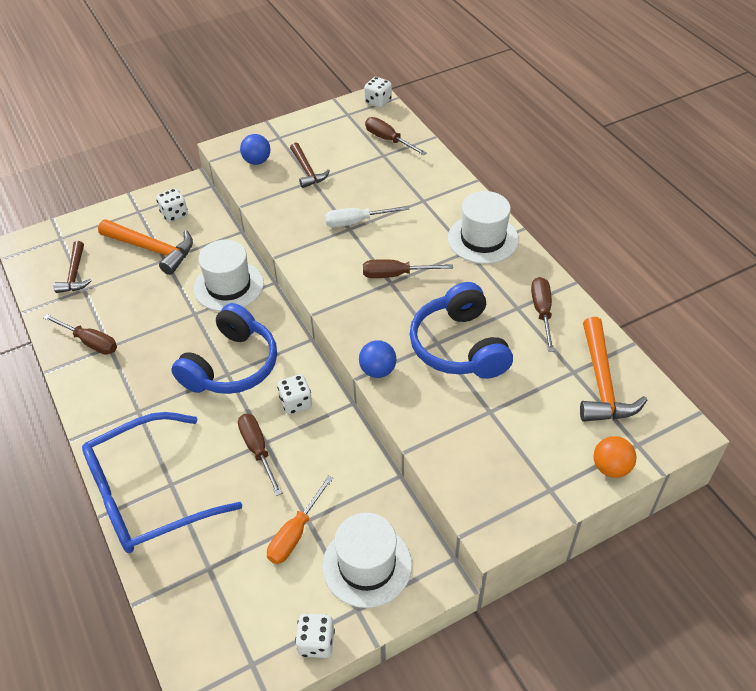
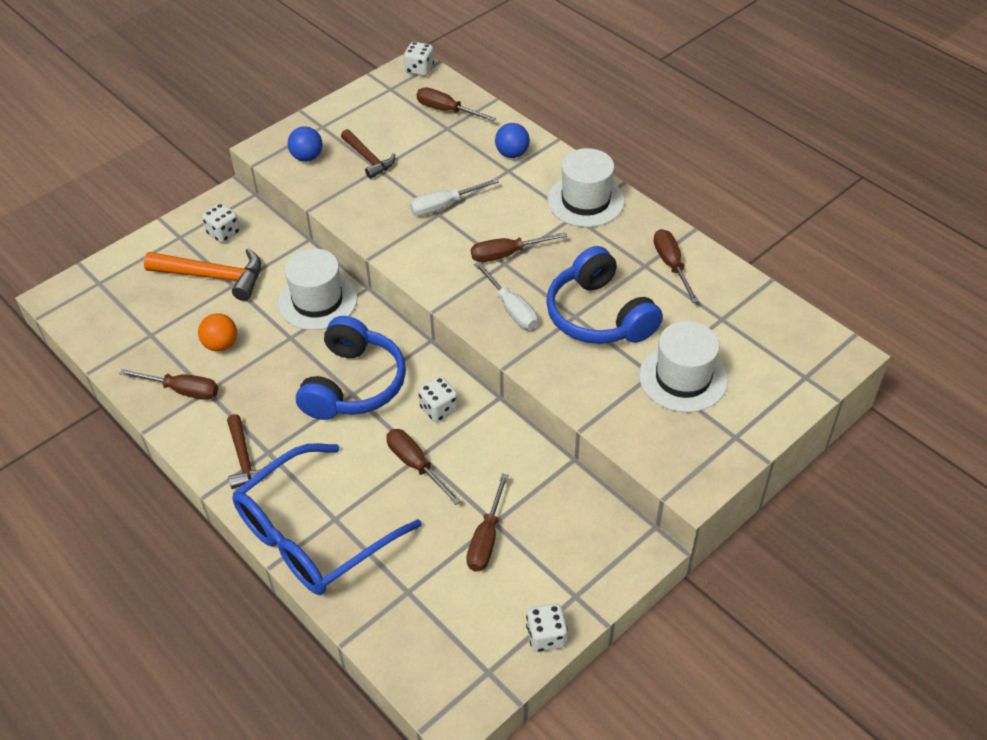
camera: 15 degrees left, 0 degrees up
brown hammer [54,241,92,293] -> brown hammer moved to [227,414,272,489]
orange screwdriver [267,476,333,564] -> brown screwdriver [466,473,509,571]
white hat [322,513,412,608] -> white hat moved to [639,321,728,412]
blue ball [359,340,396,378] -> blue ball moved to [495,123,530,158]
orange hammer [580,317,647,422] -> none
orange ball [594,436,636,478] -> orange ball moved to [198,313,237,352]
none -> white screwdriver [474,262,538,329]

